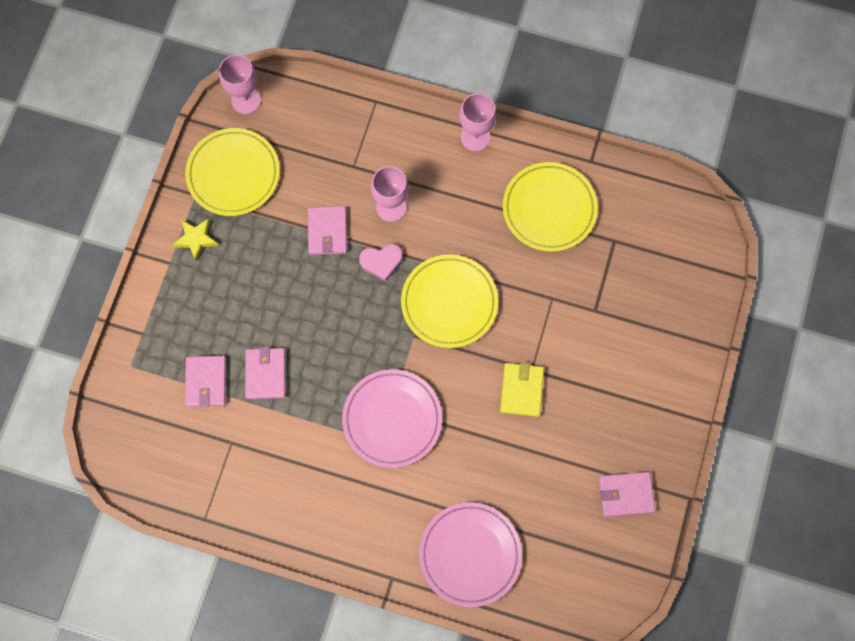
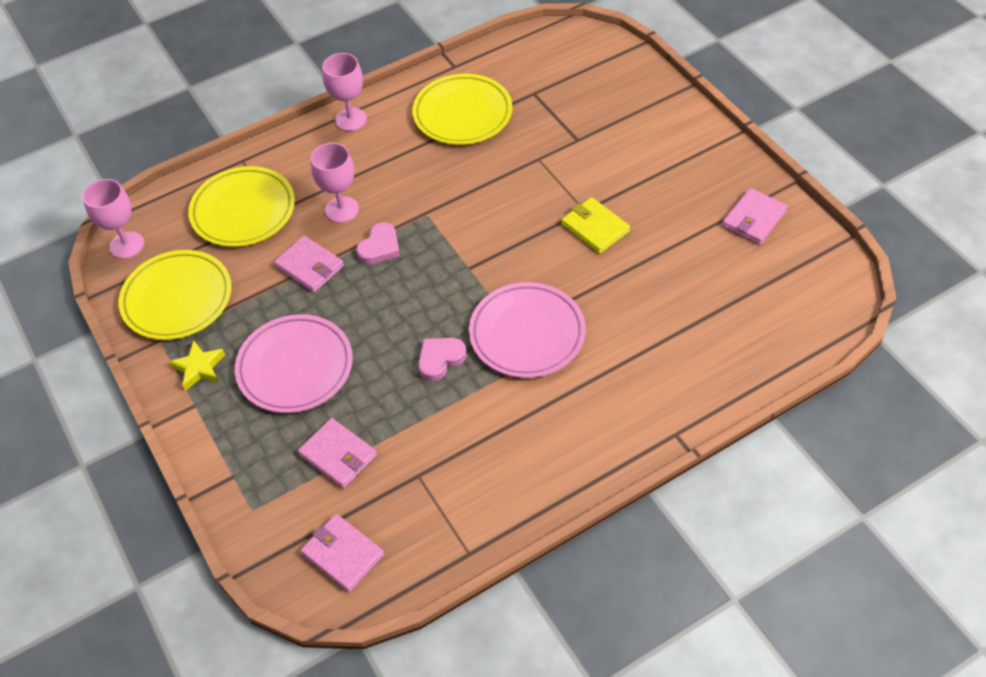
camera: 45 degrees left, 20 degrees down
pink wallet [245,347,286,399] -> pink wallet moved to [301,514,384,592]
yellow plate [401,254,498,348] -> yellow plate moved to [188,166,295,247]
pink plate [419,502,522,607] -> pink plate moved to [235,314,353,413]
none -> pink heart [418,338,467,381]

